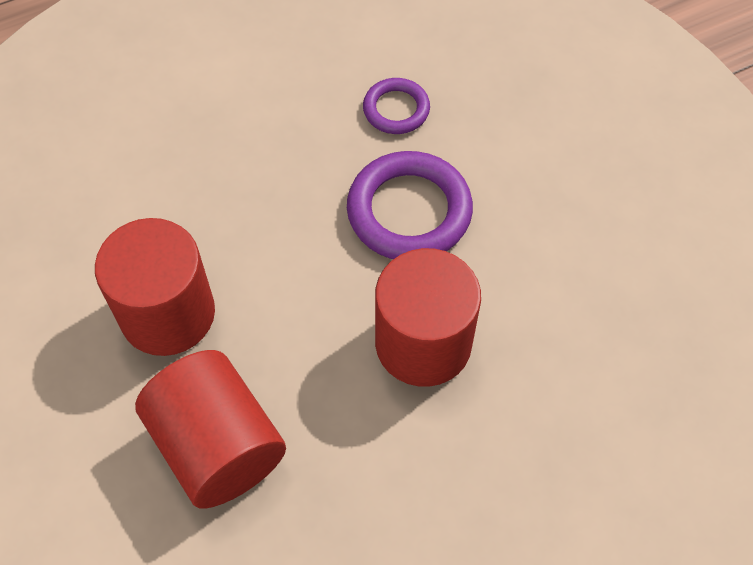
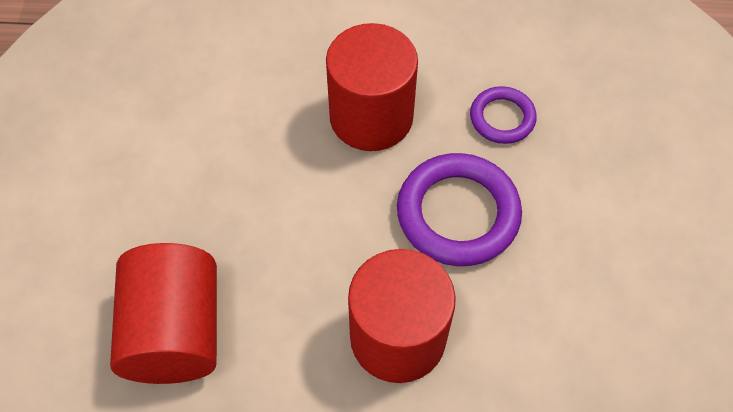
camera: 30 degrees right, 0 degrees up
red cylinder [95,218,215,356] -> red cylinder moved to [326,23,418,151]

